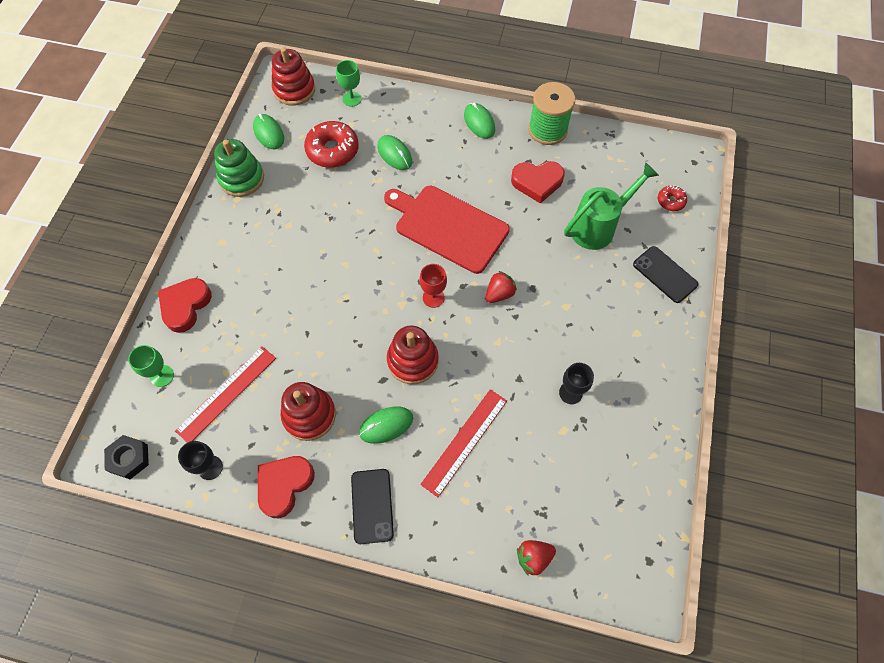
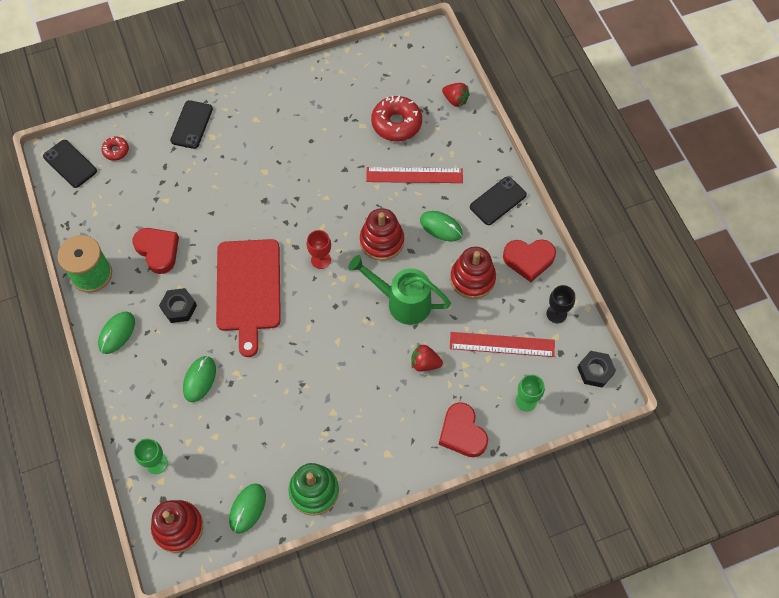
camera: 125 degrees left, 0 degrees up
red heart [158,278,212,333] -> red heart turned 75 degrees clockwise [439,402,488,457]
red donut [304,121,359,168] -> red donut moved to [371,96,422,141]
red strawberry [486,271,517,303] -> red strawberry moved to [411,344,443,372]
black goblet [559,363,594,404] -> none
green watering can [564,162,659,250] -> green watering can moved to [348,255,451,325]
none -> black phone [43,140,97,188]
none -> black nut [159,288,197,323]

